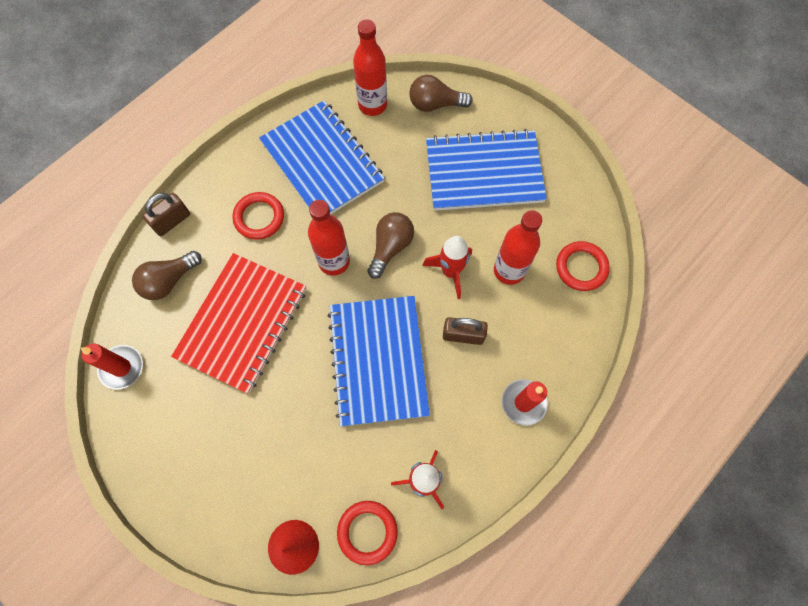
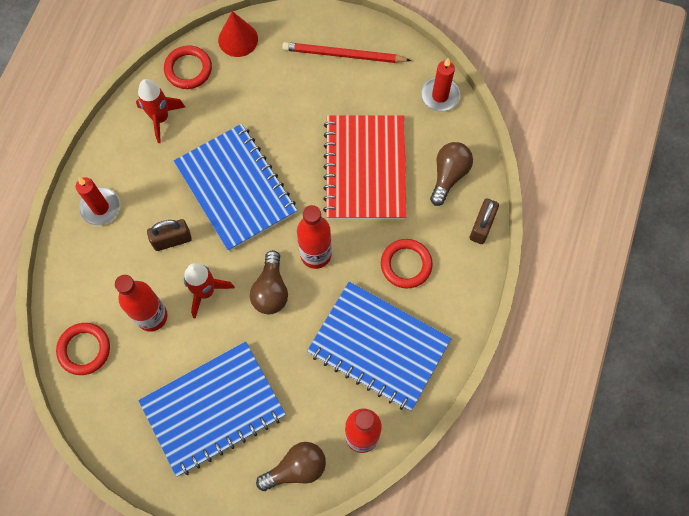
camera: 155 degrees right, 0 degrees up
none -> red pencil [282,42,411,63]

